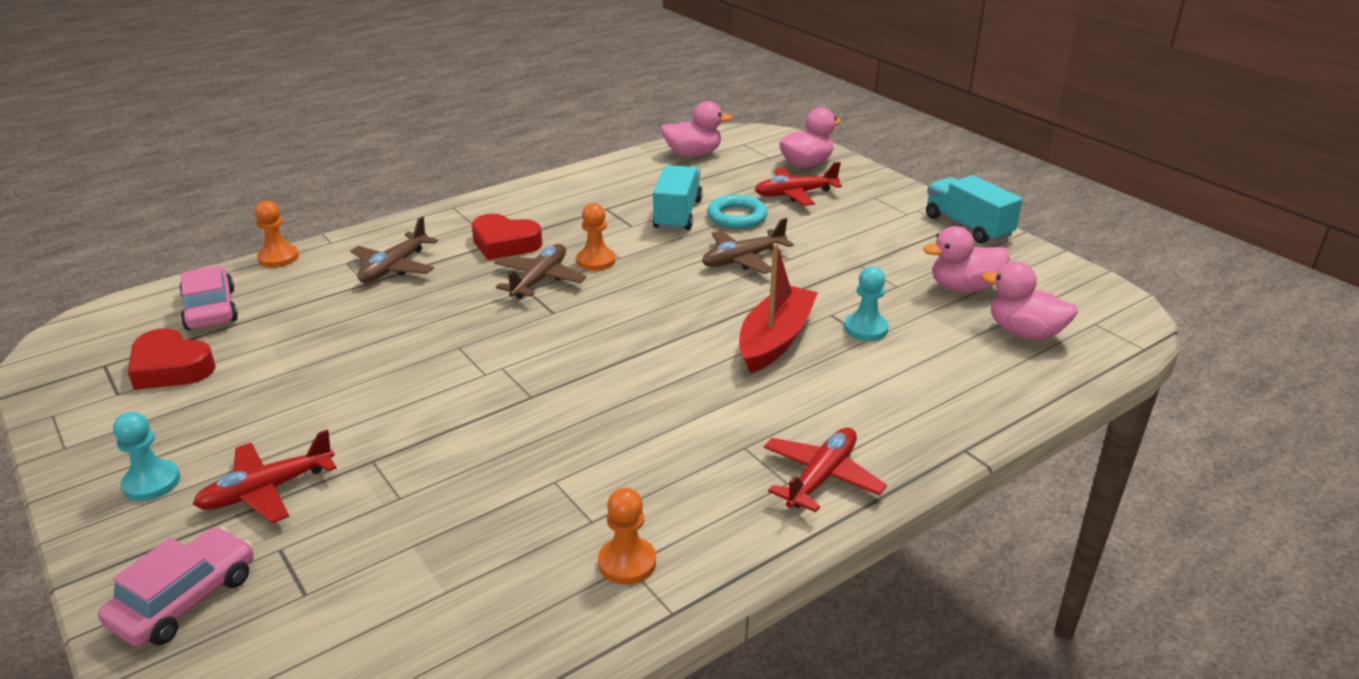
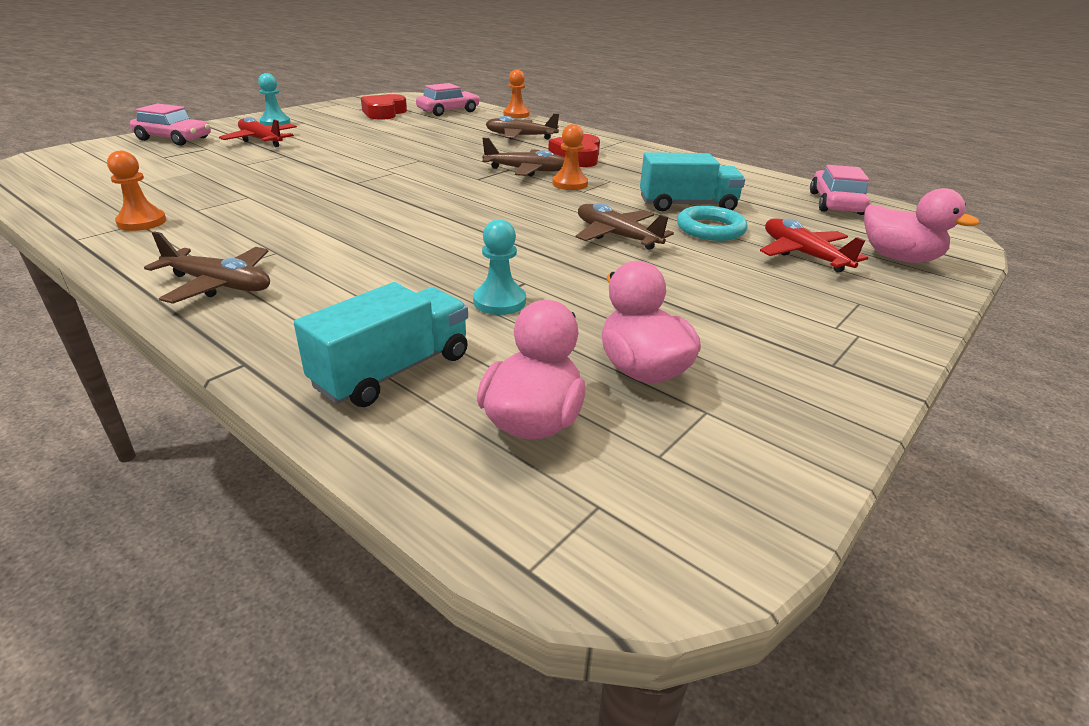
camera: 75 degrees right, 0 degrees up
pink duck [661,101,733,157] -> pink car [810,165,870,215]
red boat [739,243,818,373] -> none
red plane [764,428,887,512] -> brown plane [144,231,270,304]
turquoise truck [926,175,1023,244] -> turquoise truck moved to [294,282,468,407]

